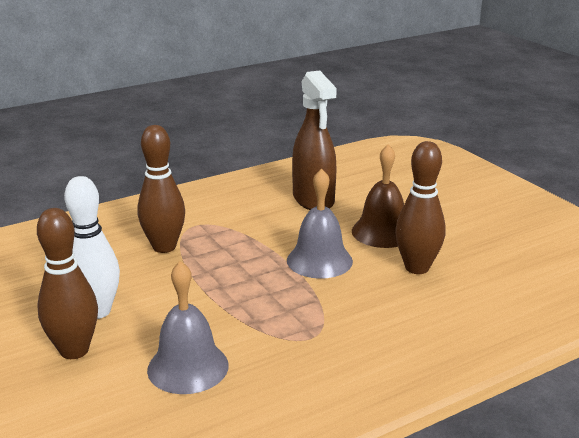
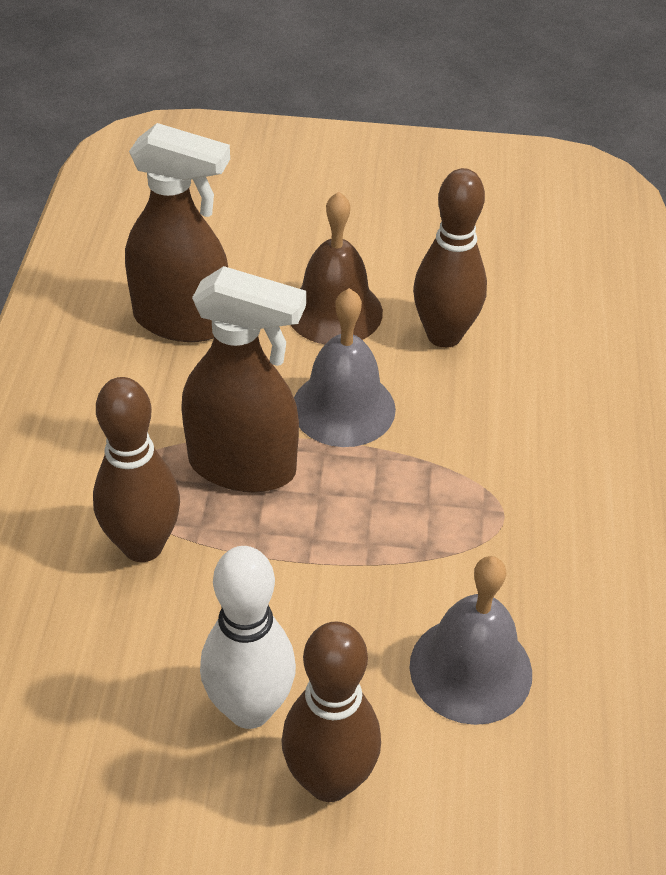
camera: 55 degrees left, 20 degrees up
none -> brown spray bottle [181,266,306,492]

